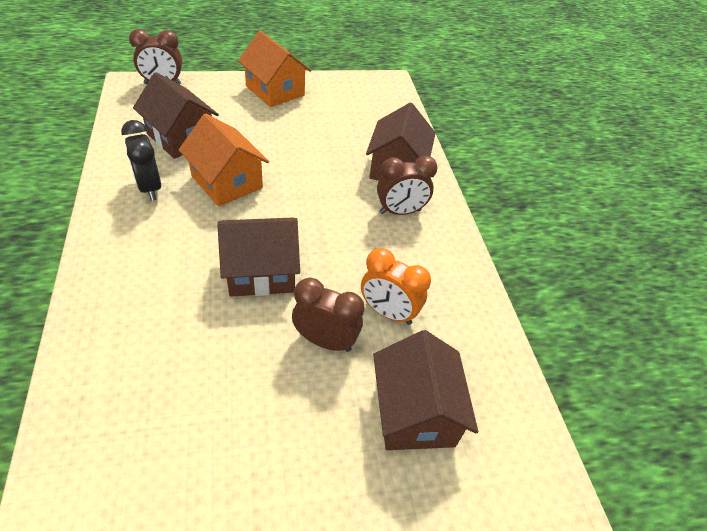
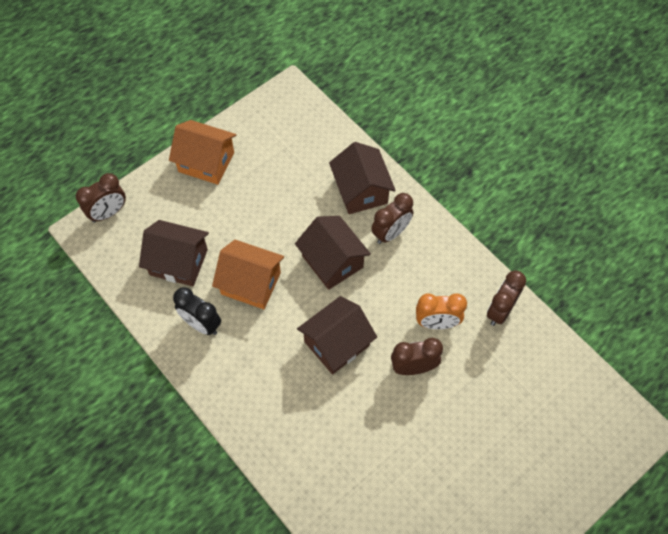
camera: 25 degrees left, 15 degrees up
brown house [373,330,478,450] -> brown house moved to [295,216,371,290]
none -> brown clock [487,270,526,326]

